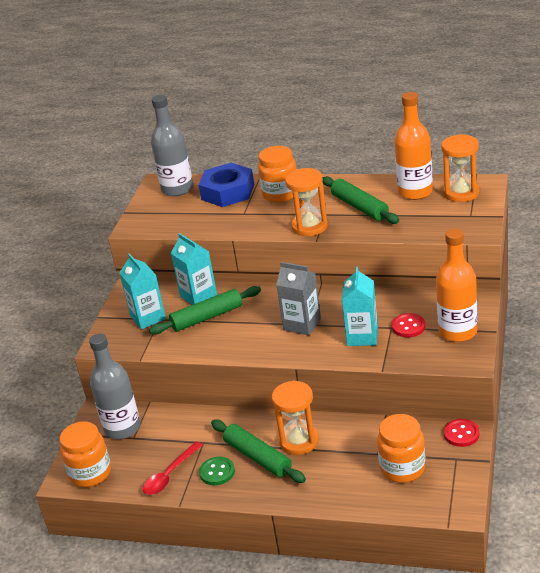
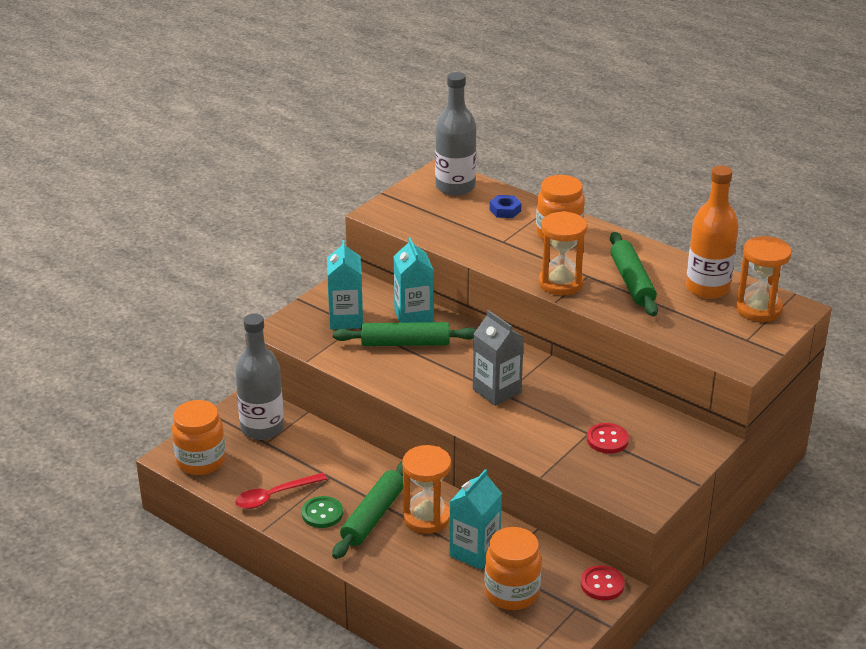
camera: 20 degrees right, 0 degrees up
blue nut [199,163,254,207] -> blue nut [490,195,522,218], size x0.46
green rolling pin [211,420,306,483] -> green rolling pin turned 45 degrees clockwise [332,461,403,559]
turquoise carton [342,267,378,346] -> turquoise carton moved to [449,469,502,570]
orange bottle [436,229,478,342] -> none

